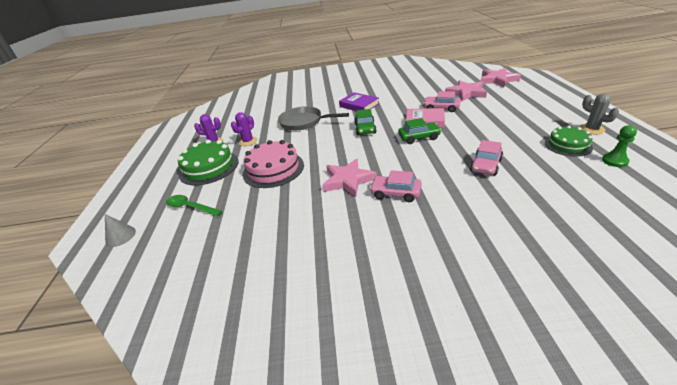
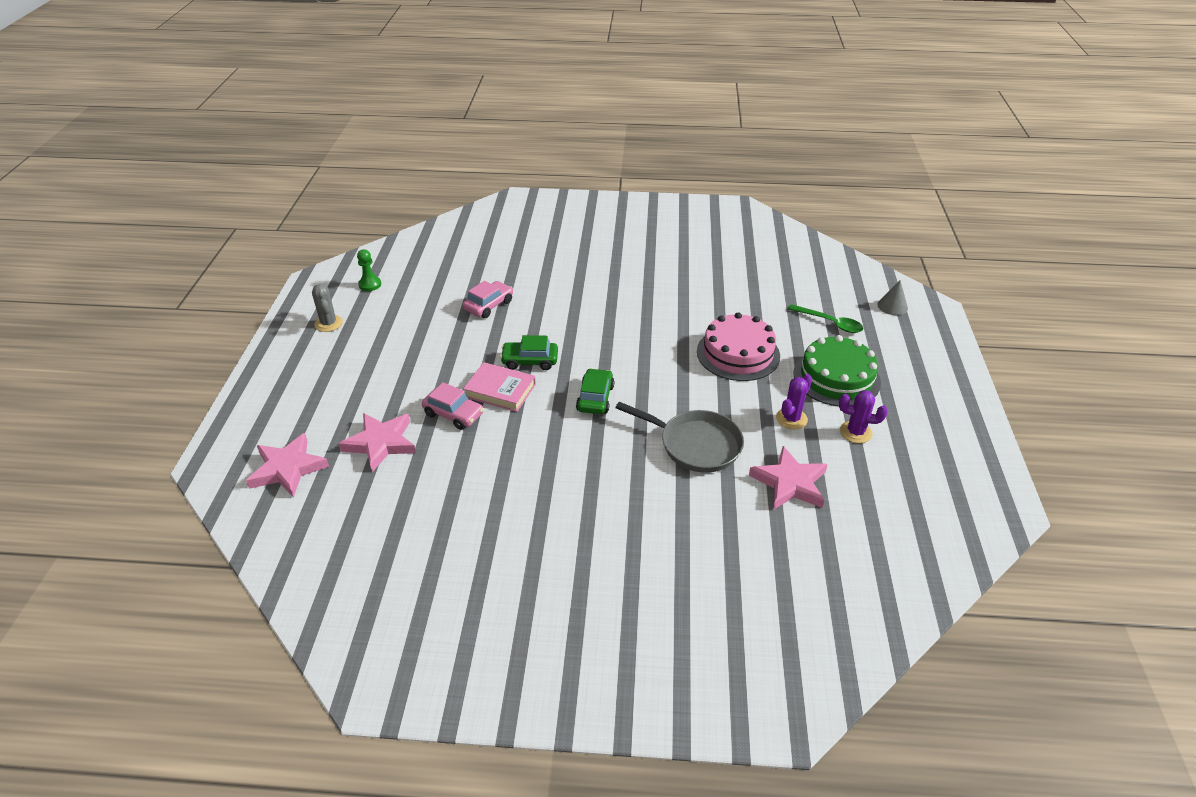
camera: 175 degrees left, 5 degrees up
pink star [322,159,377,197] -> pink star moved to [749,446,828,510]
purple book [339,92,379,111] -> none
pink car [369,170,422,202] -> none
green cake [545,126,593,157] -> none

